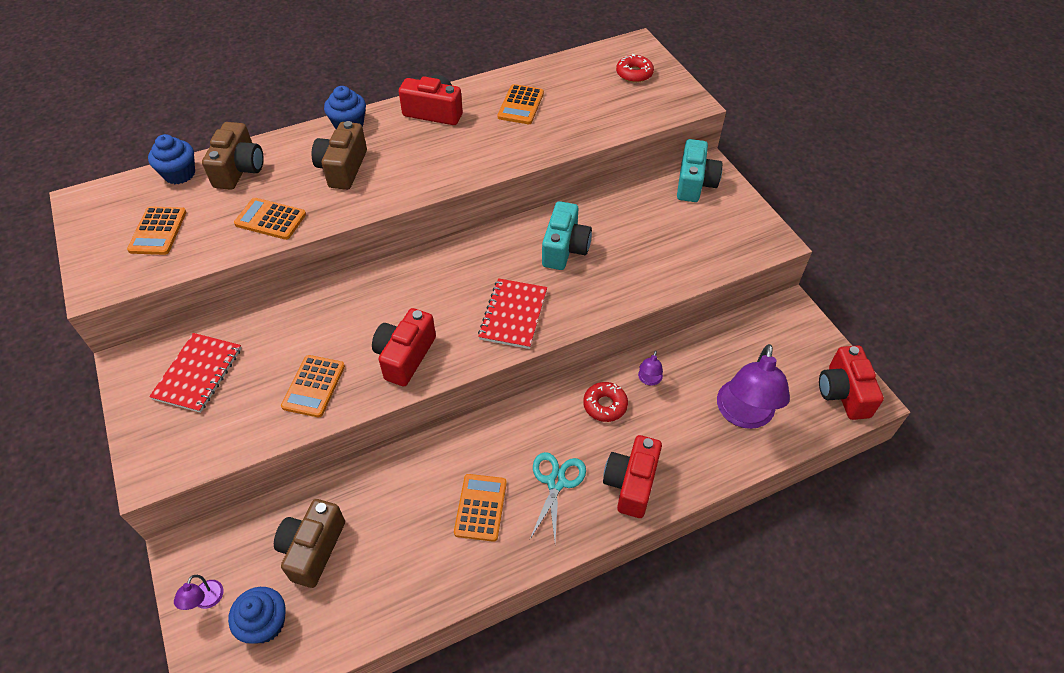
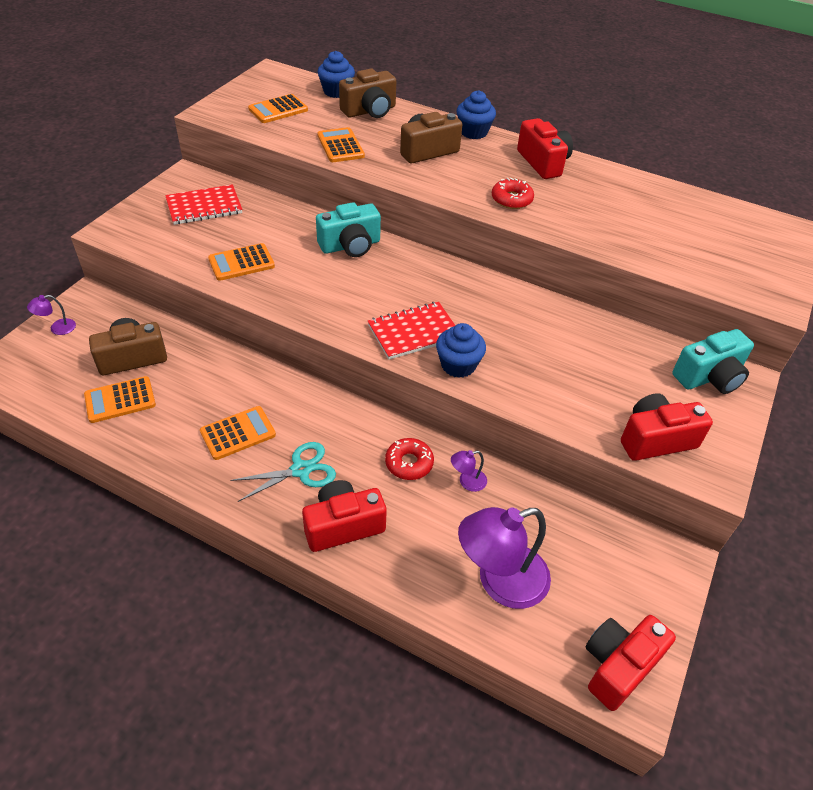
camera: 50 degrees right, 5 degrees down
blue cupcake [228,587,285,644] -> blue cupcake moved to [436,323,486,378]
red camera [372,308,436,386] -> red camera moved to [621,393,713,461]
orange calculator [498,84,544,124] -> orange calculator moved to [84,376,156,423]
turquoise camera [542,201,592,270] -> turquoise camera moved to [316,202,381,257]
red donut [616,54,654,83] -> red donut moved to [492,178,534,209]

